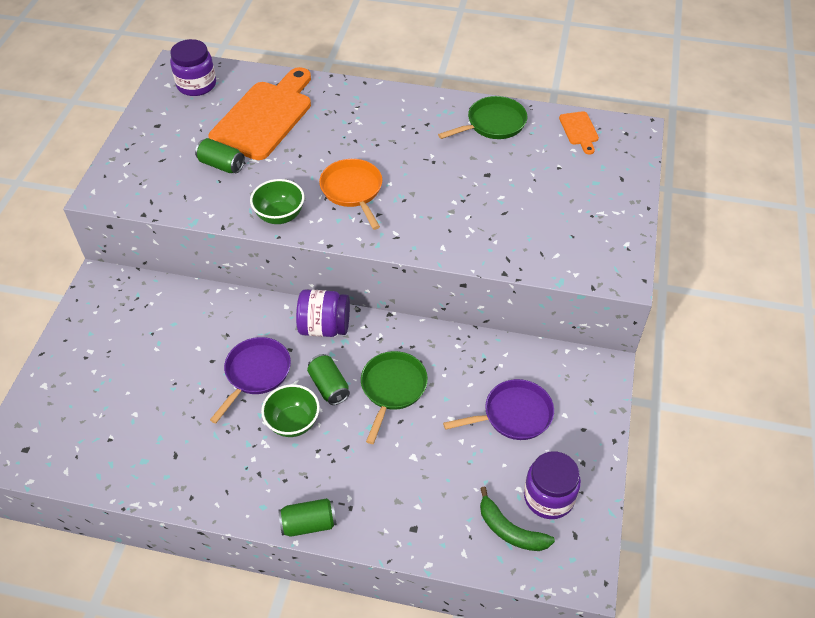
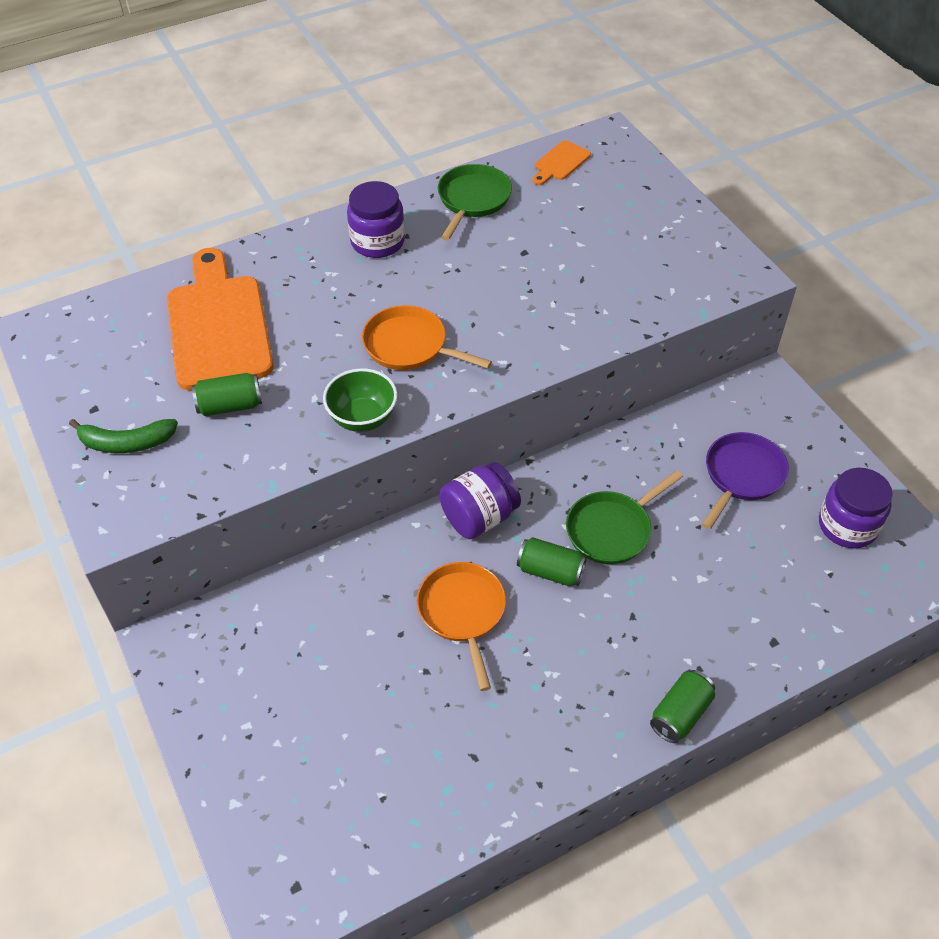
camera: 40 degrees left, 0 degrees up
purple jar [170,39,216,96] -> purple jar moved to [347,181,405,258]
purple pan [210,337,291,424] -> orange pan [417,562,506,691]
green bowl [261,384,320,437] -> none
green pan [361,351,428,444] -> green pan turned 105 degrees counterclockwise [566,470,683,564]
green banana [480,487,555,551] -> green banana moved to [69,419,178,453]
orange cutting board [559,111,599,154] -> orange cutting board turned 90 degrees clockwise [533,140,591,185]

